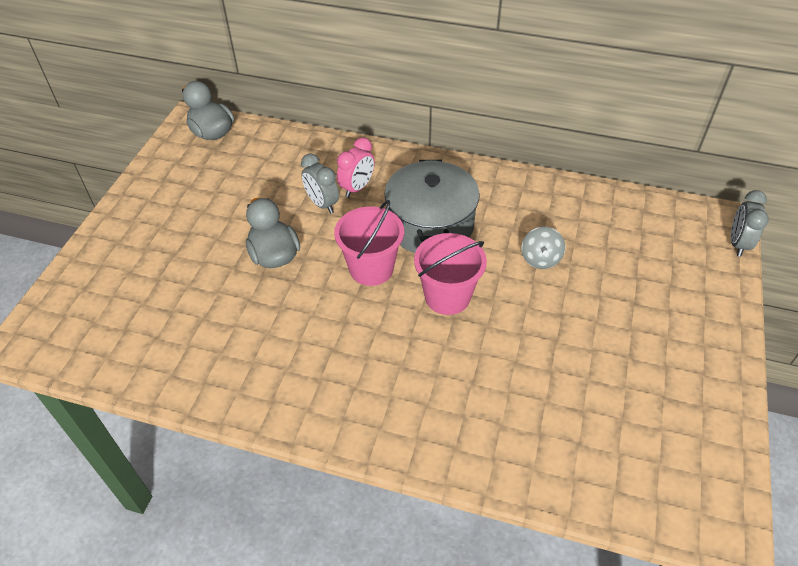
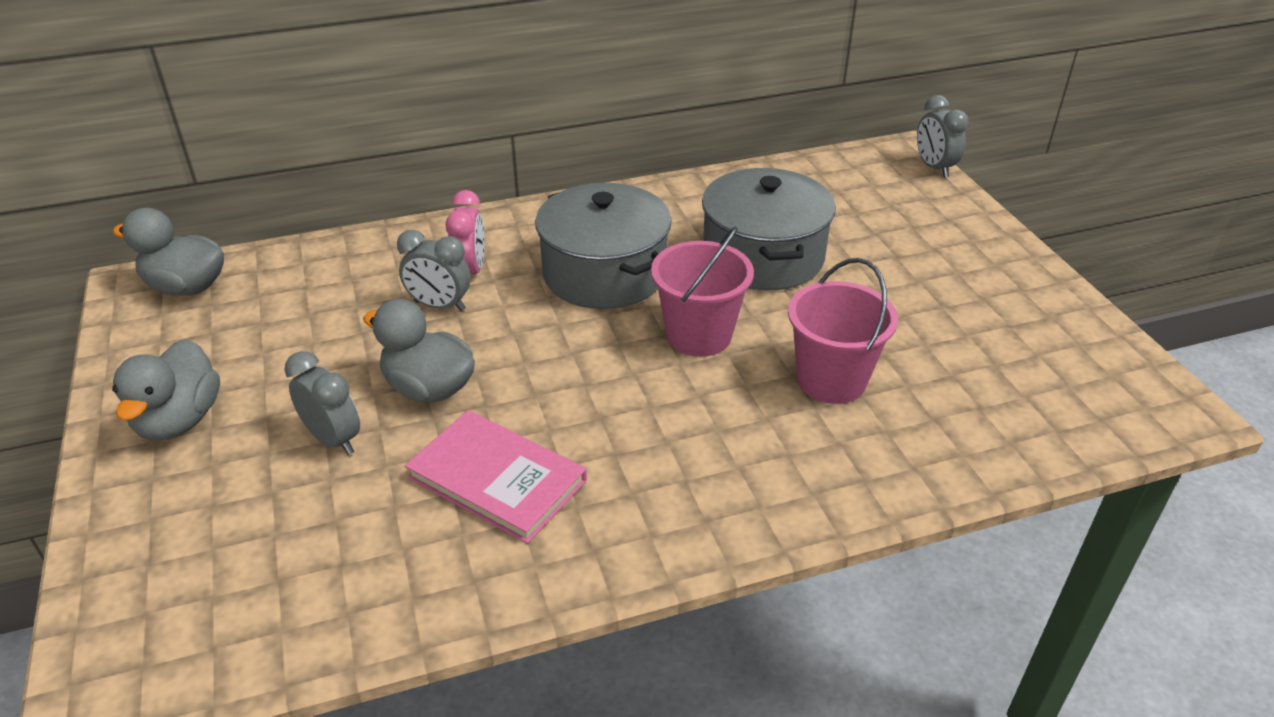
camera: 35 degrees left, 10 degrees down
pink bucket [334,200,404,286] -> pink bucket moved to [788,258,898,404]
grey spinning top [522,227,565,269] -> grey pot [702,168,836,290]
none -> grey duck [112,339,220,440]
none -> grey clock [285,351,360,455]
none -> pink book [405,410,587,544]

